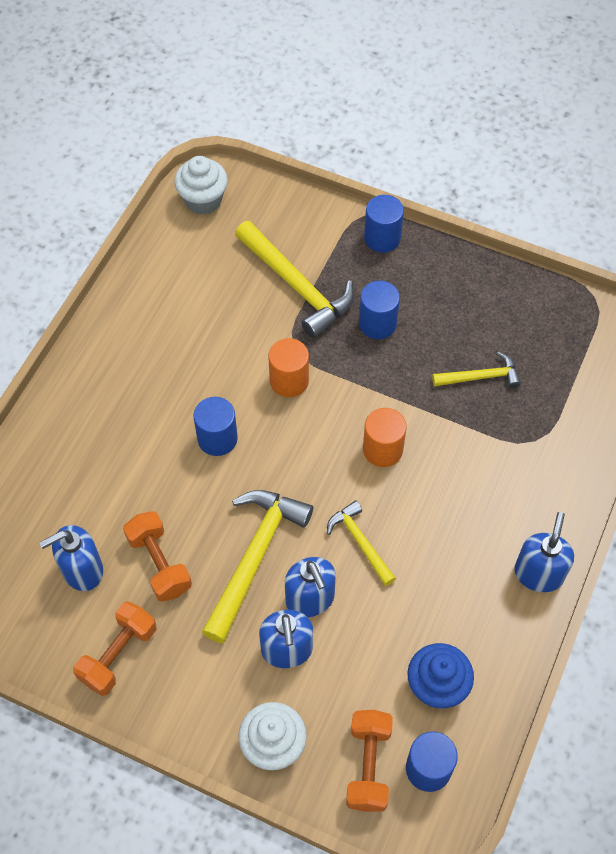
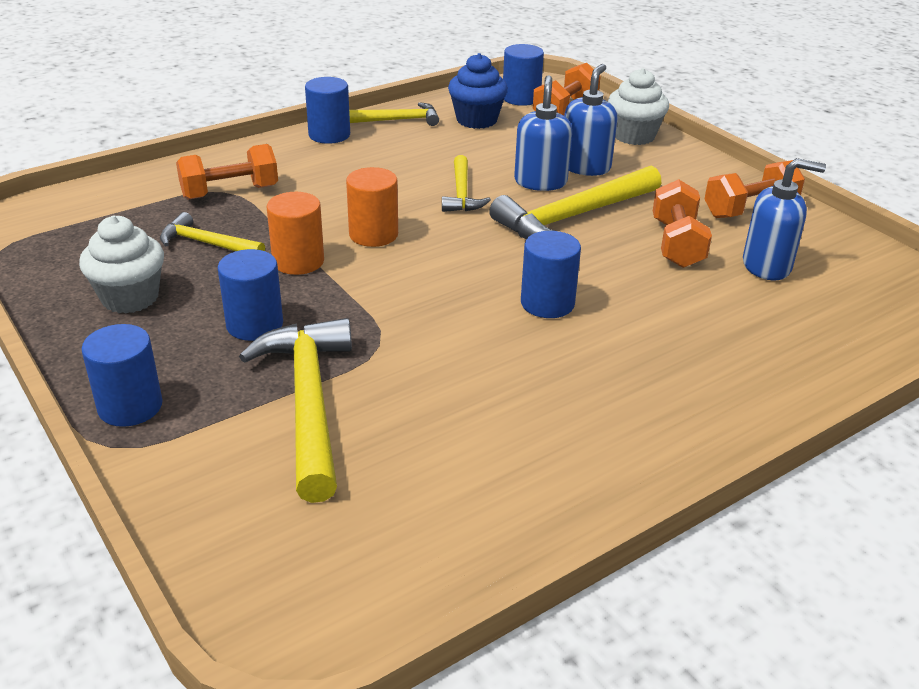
camera: 150 degrees left, 25 degrees down
white cupcake [174,156,228,215] -> white cupcake moved to [79,215,164,314]
orange cylinder [268,338,309,397] -> orange cylinder moved to [267,192,324,275]
blue soap dispenser [514,512,574,592] -> blue cylinder [305,77,350,144]
none -> orange dumbbell [176,144,278,200]
none -> yellow hammer [349,102,439,126]

